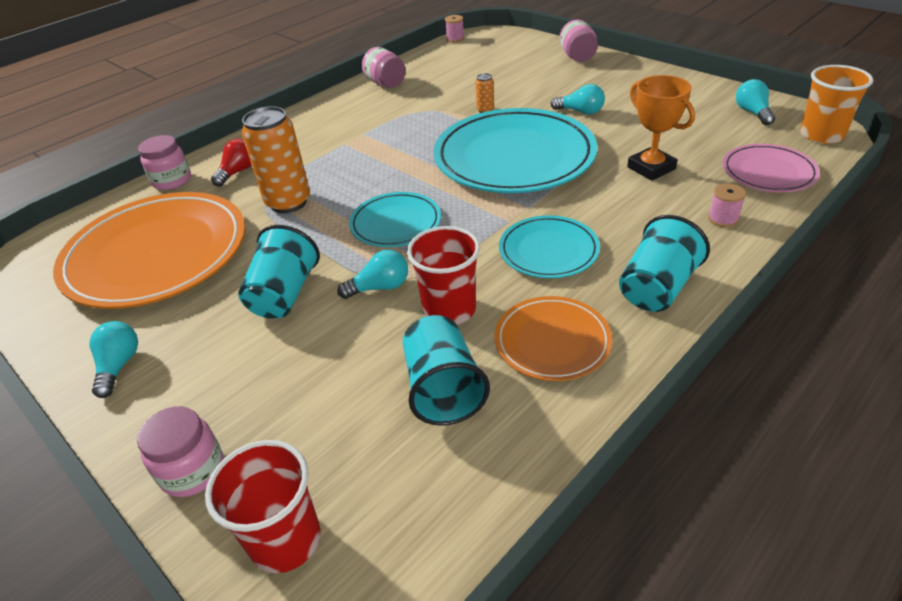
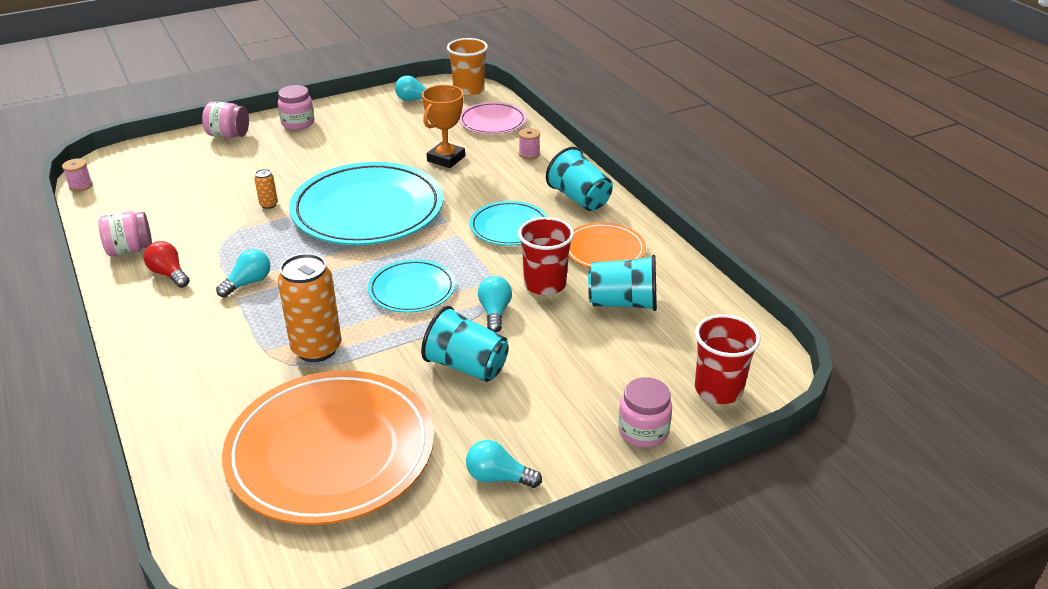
camera: 75 degrees left, 5 degrees down
pink jar [138,135,191,190] -> pink jar moved to [278,85,314,130]
red light bulb [211,139,251,187] -> red light bulb moved to [144,241,190,288]
turquoise light bulb [551,84,605,115] -> turquoise light bulb moved to [216,249,270,297]
orange trophy [627,75,695,181] -> orange trophy turned 45 degrees counterclockwise [422,85,465,168]

